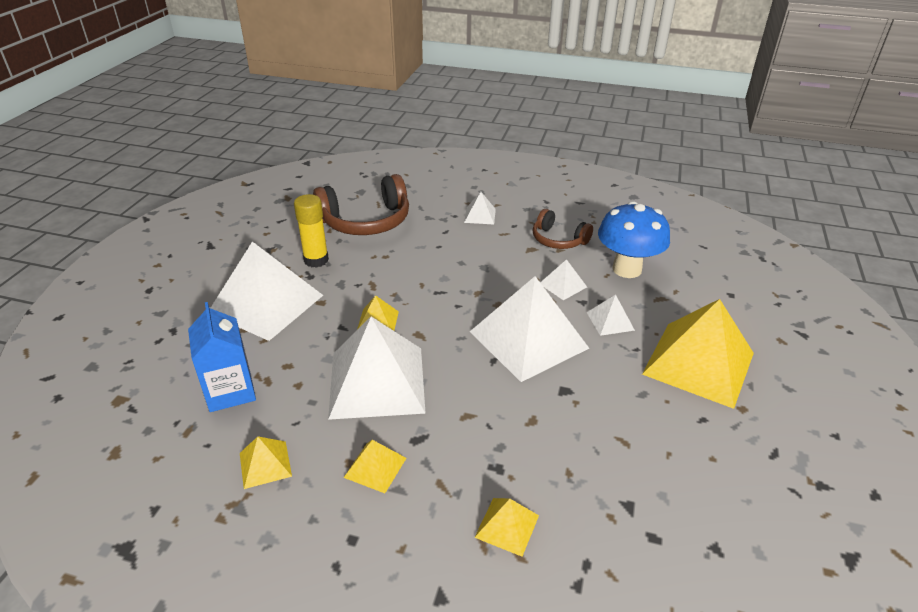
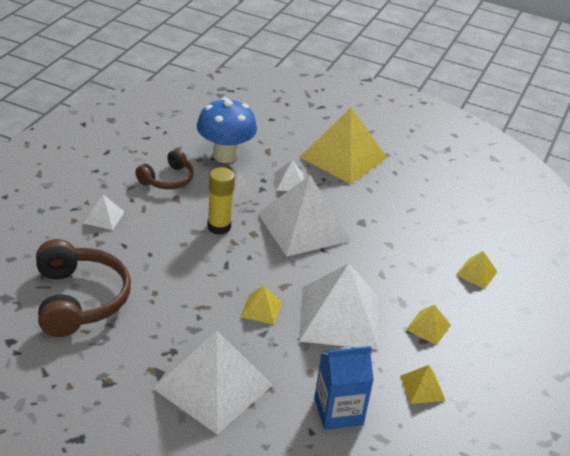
camera: 85 degrees left, 0 degrees up
yellow glue stick [294,194,329,268] -> yellow glue stick moved to [207,167,235,235]

